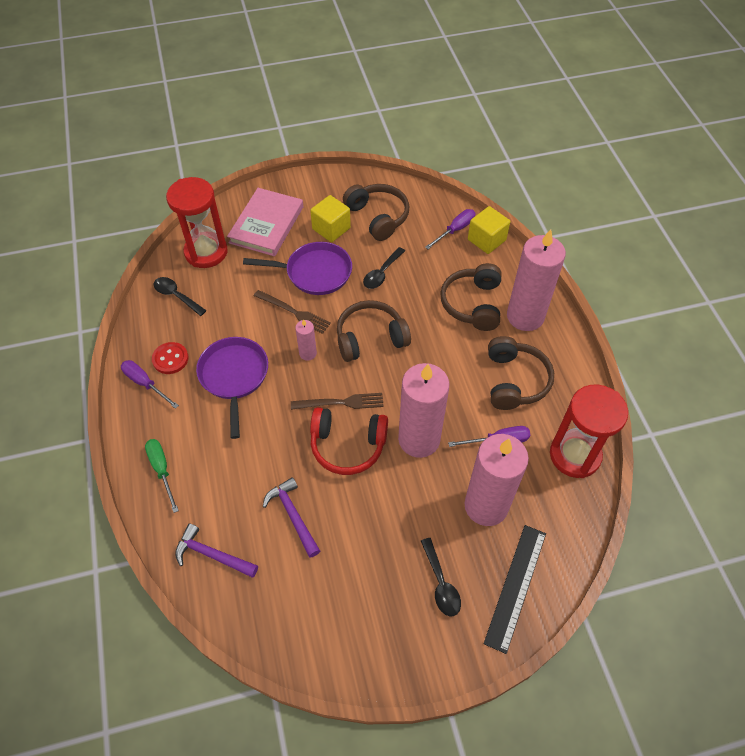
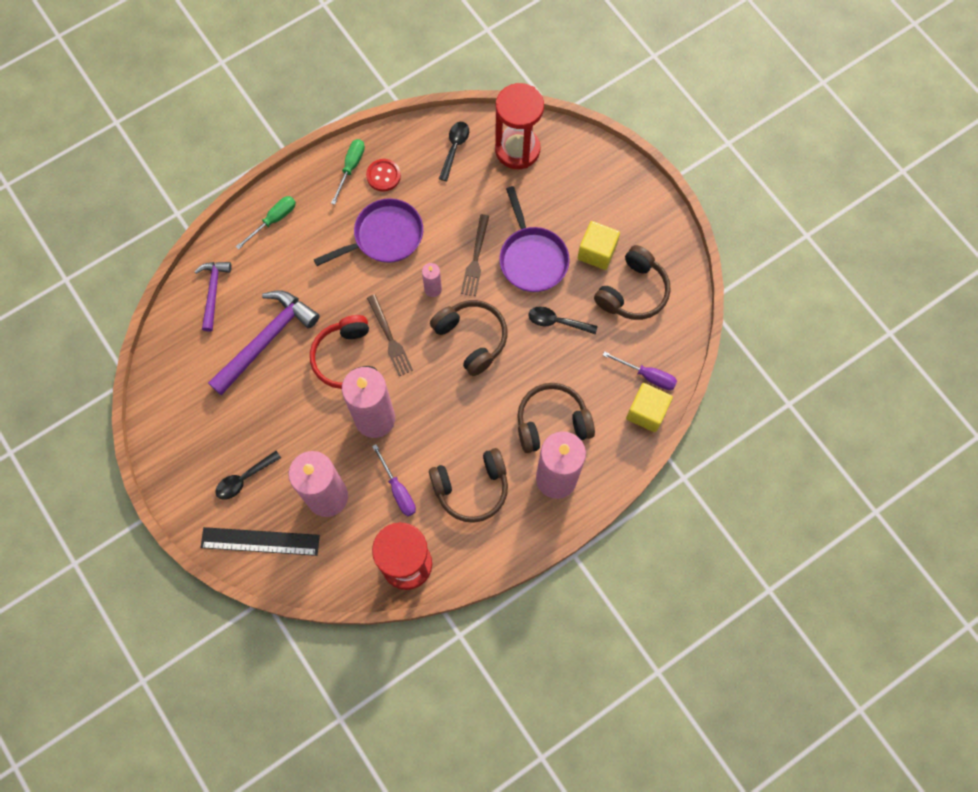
camera: 70 degrees right, 15 degrees up
purple screwdriver [121,360,179,409] -> green screwdriver [331,139,365,205]
pink book [227,188,303,256] -> none
purple hammer [263,477,320,558] -> purple hammer [208,290,320,396], size x1.67

